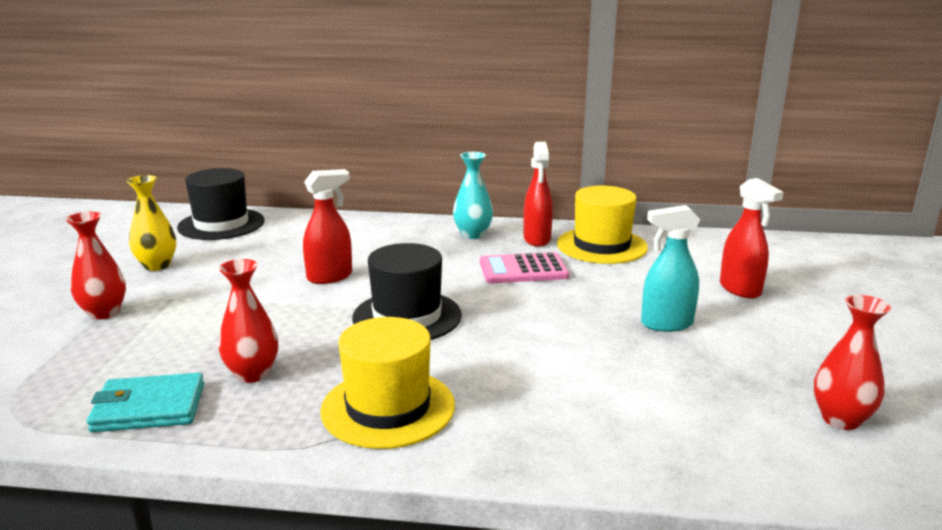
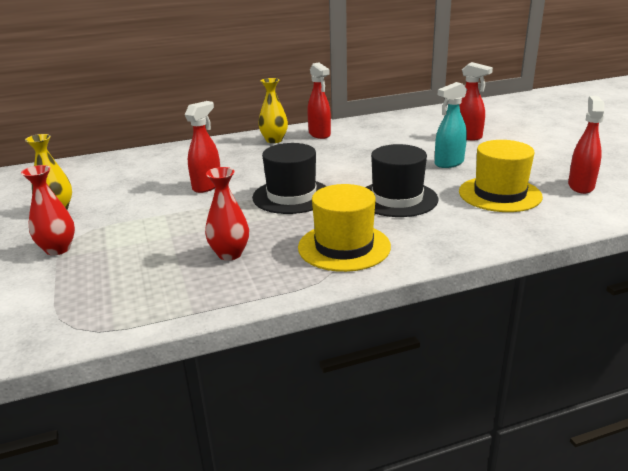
camera: 25 degrees left, 5 degrees up
turquoise wallet [87,373,204,432] -> none
black hat [177,168,265,240] -> black hat moved to [365,144,439,217]
turquoise vase [453,152,493,239] -> yellow vase [258,78,288,143]
pink calculator [480,252,569,283] -> none
yellow hat [557,186,648,264] -> yellow hat moved to [459,140,543,212]
red vase [814,295,891,430] -> red spray bottle [568,96,604,194]

